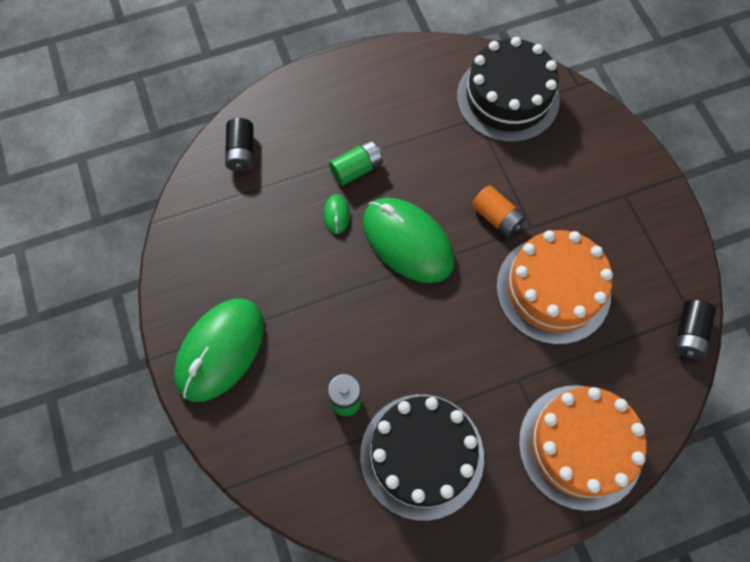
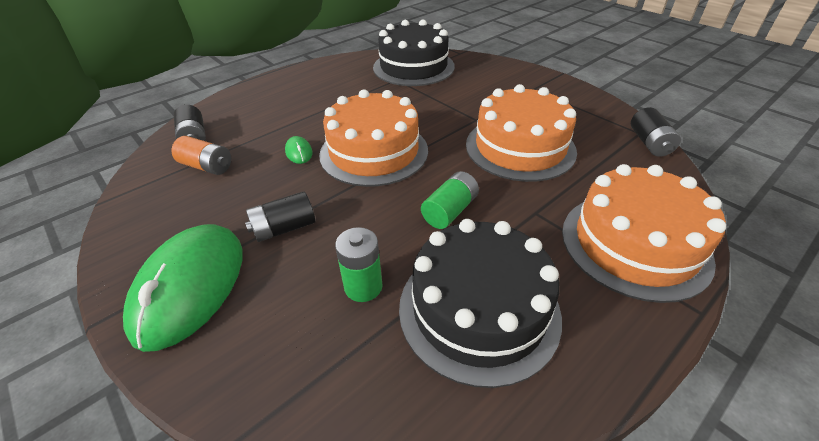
camera: 20 degrees left, 25 degrees down
green battery [329,140,383,186] -> green battery moved to [421,171,479,229]
green mouse [363,198,454,283] -> orange cake [319,90,428,187]
orange battery [472,185,526,237] -> orange battery moved to [172,136,231,175]
none -> black battery [245,191,315,242]

